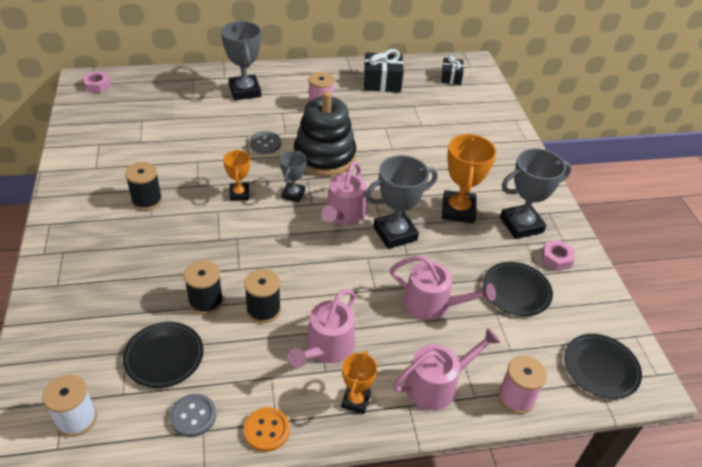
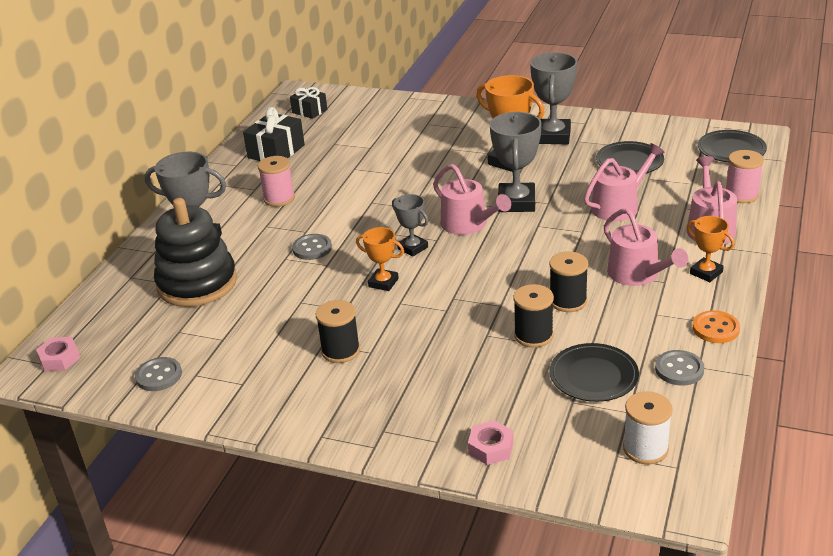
camera: 55 degrees left, 10 degrees down
black stacking toy [294,91,356,176] -> black stacking toy moved to [154,198,237,307]
pink nut [541,240,574,271] -> pink nut moved to [468,420,514,465]
none -> grey button [135,357,182,391]

